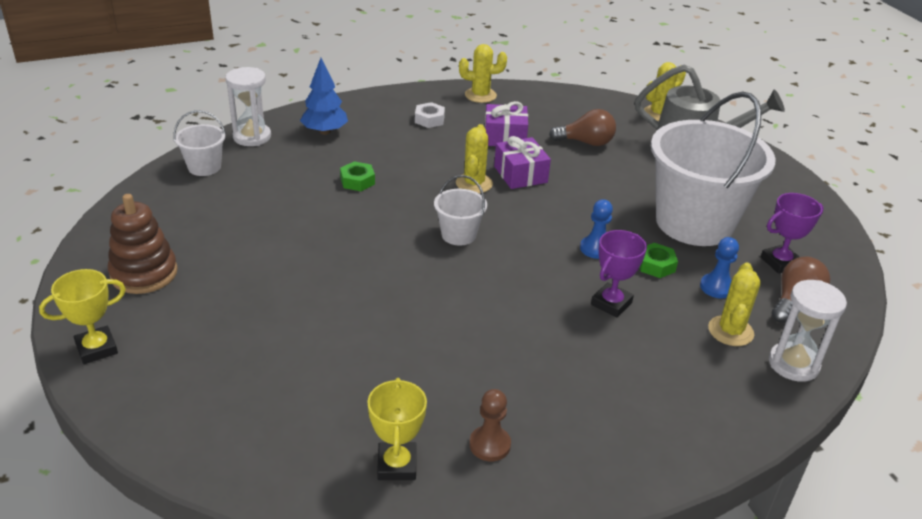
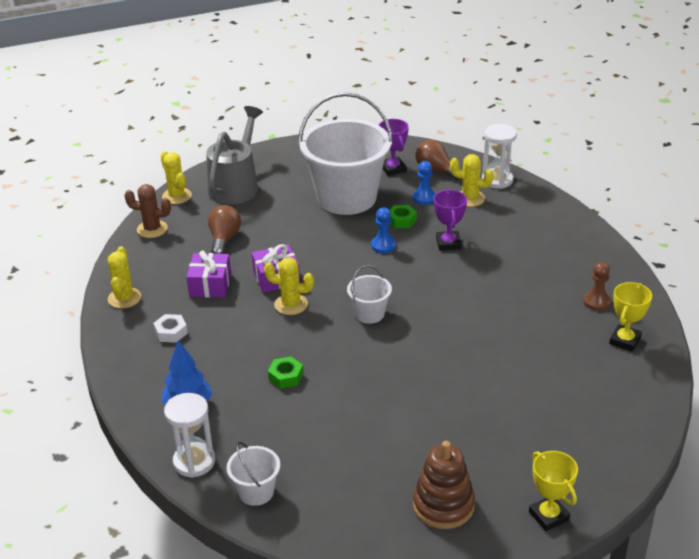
camera: 85 degrees left, 0 degrees up
yellow trophy [367,378,427,480] -> yellow trophy turned 60 degrees counterclockwise [609,282,652,352]
purple trophy [591,230,647,317] -> purple trophy turned 45 degrees clockwise [434,190,467,251]
none -> brown cactus [124,184,171,238]

